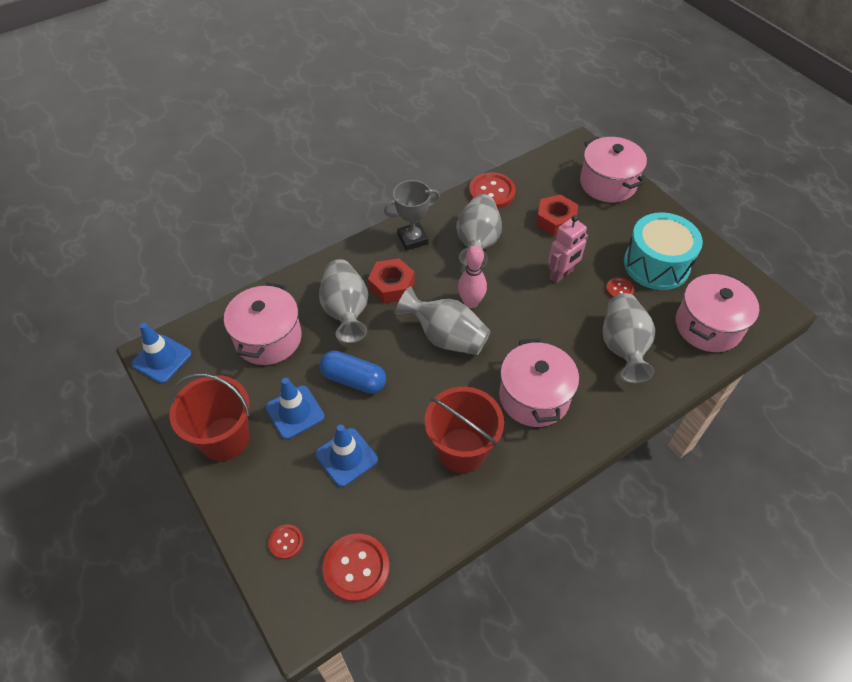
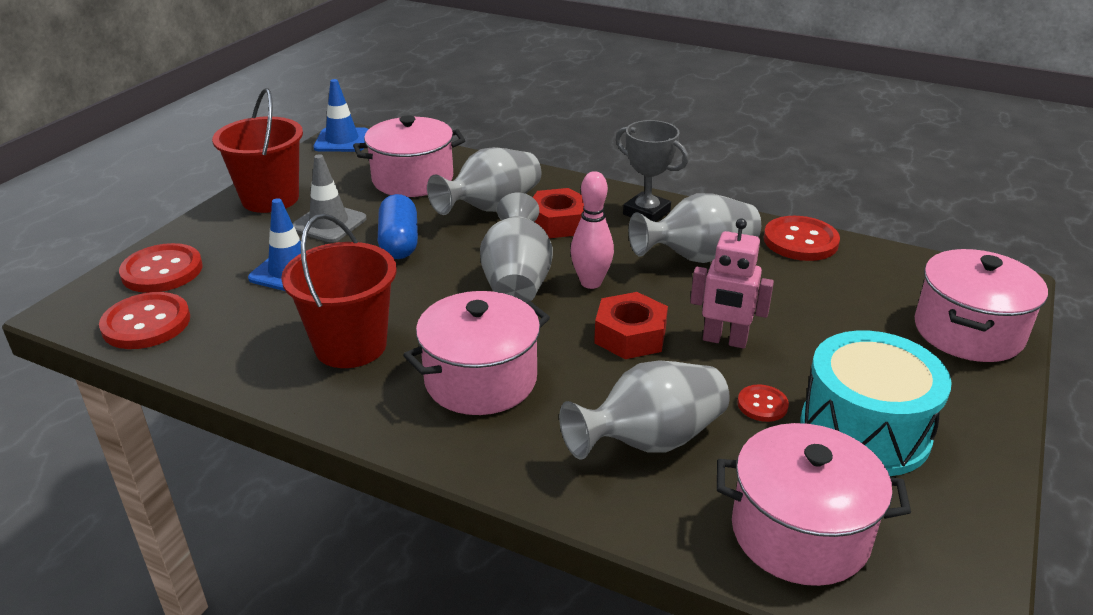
camera: 60 degrees right, 20 degrees down
blue traffic cone [265,378,325,439] -> grey traffic cone [292,154,367,242]
red button [268,524,303,559] -> red button [119,243,203,293], size x1.89
red nut [536,194,578,236] -> red nut moved to [594,292,668,359]

